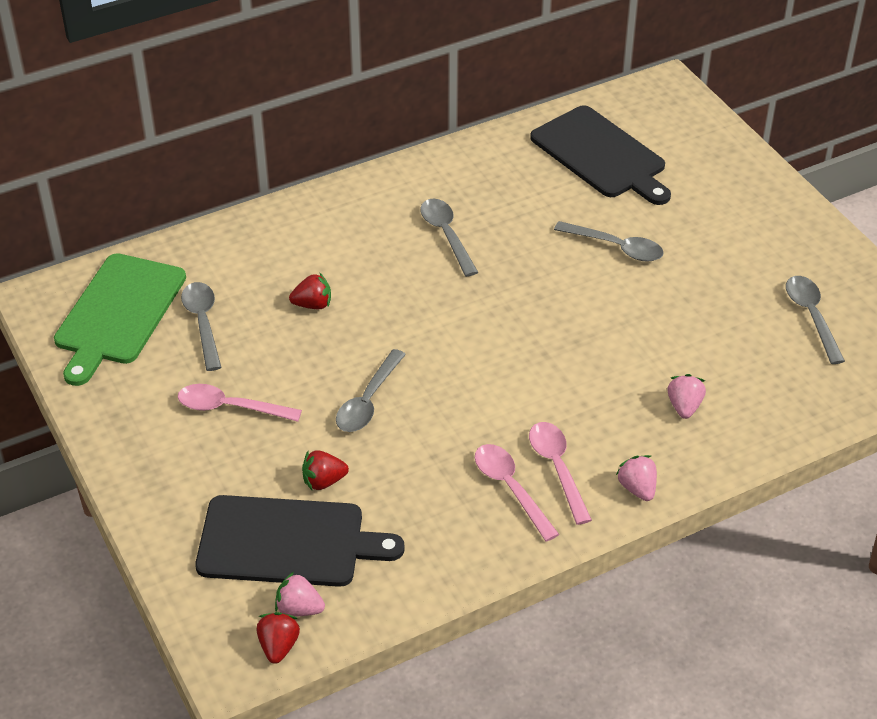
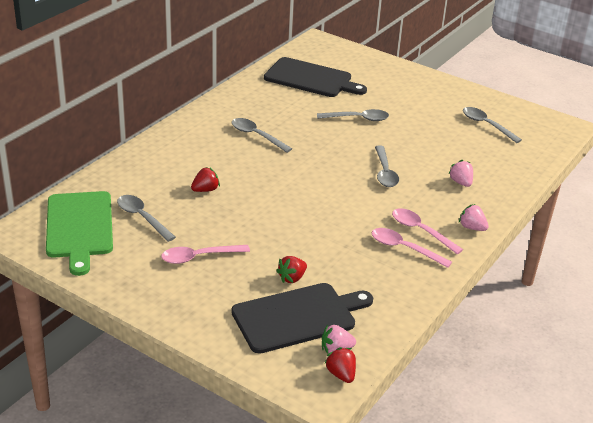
camera: 30 degrees left, 10 degrees down
grey spoon [336,349,406,432] -> grey spoon moved to [375,145,399,187]

